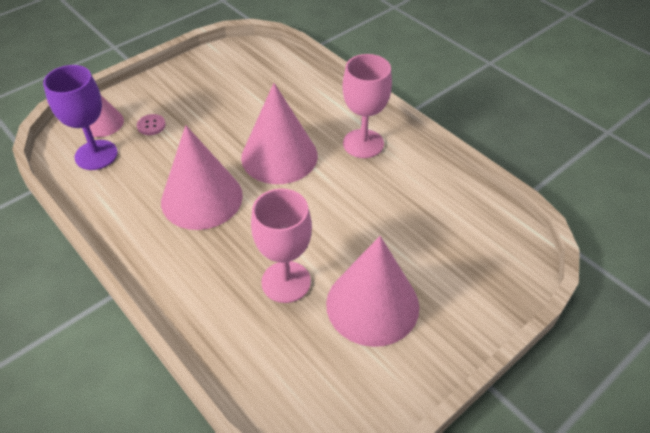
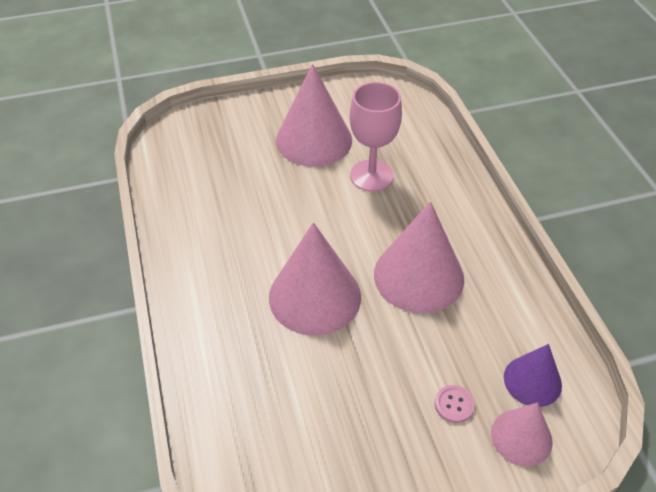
camera: 155 degrees left, 0 degrees up
purple goblet [43,65,118,170] -> purple cone [504,344,562,407]
pink goblet [342,54,392,158] -> none

